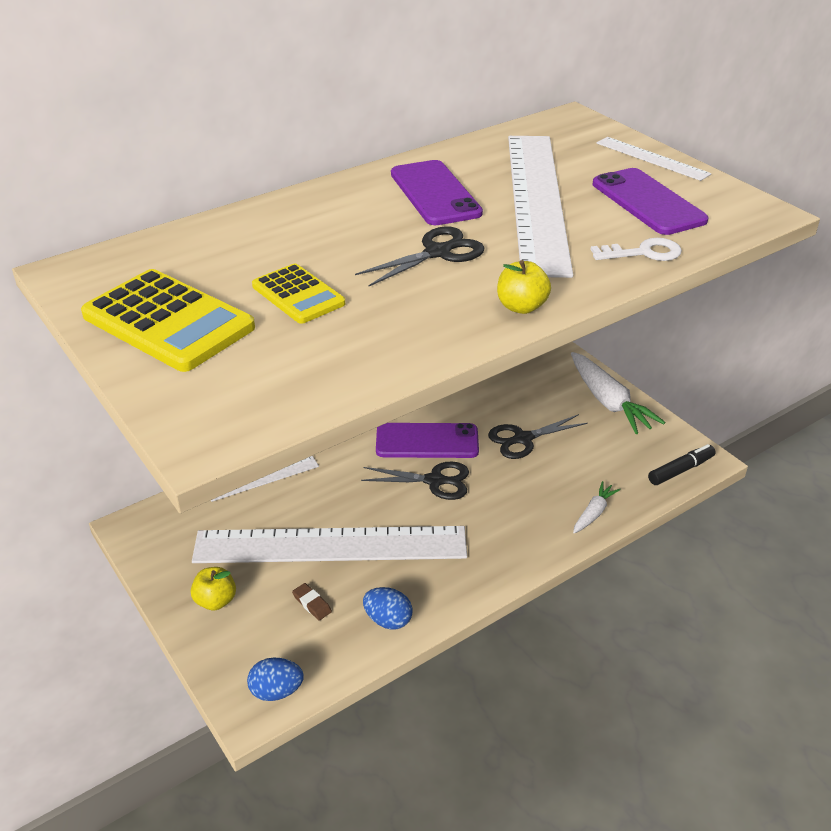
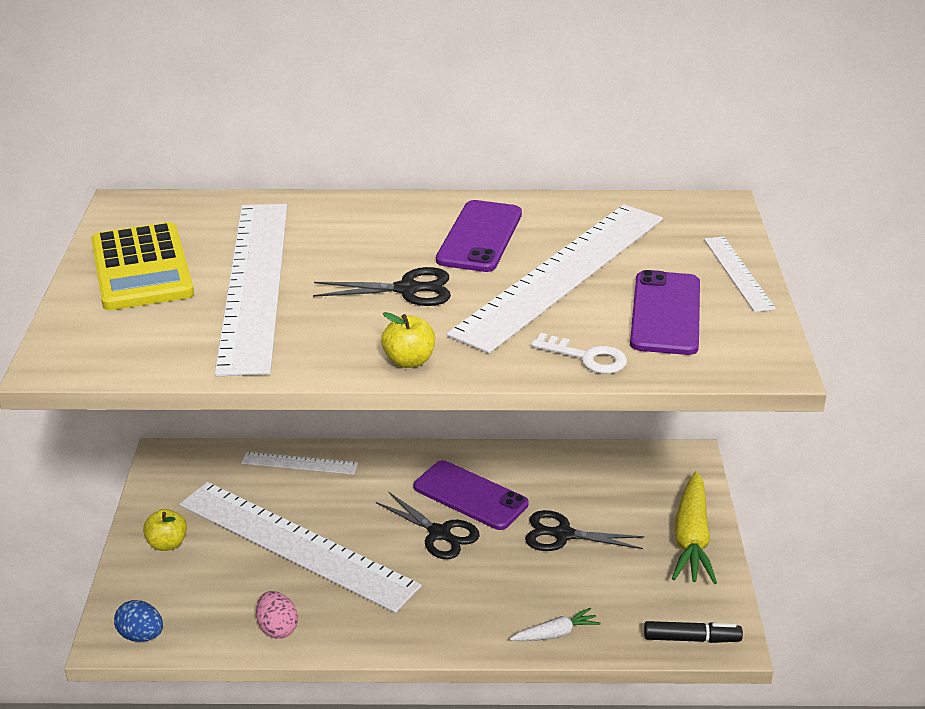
camera: 35 degrees right, 5 degrees down
yellow calculator [252,264,345,324] -> white ruler [215,204,287,376]
brown eraser [292,583,332,620] -> none
blue egg [363,587,412,630] -> pink egg [256,591,298,638]
white carrot [571,352,665,434] -> yellow carrot [672,471,717,584]

